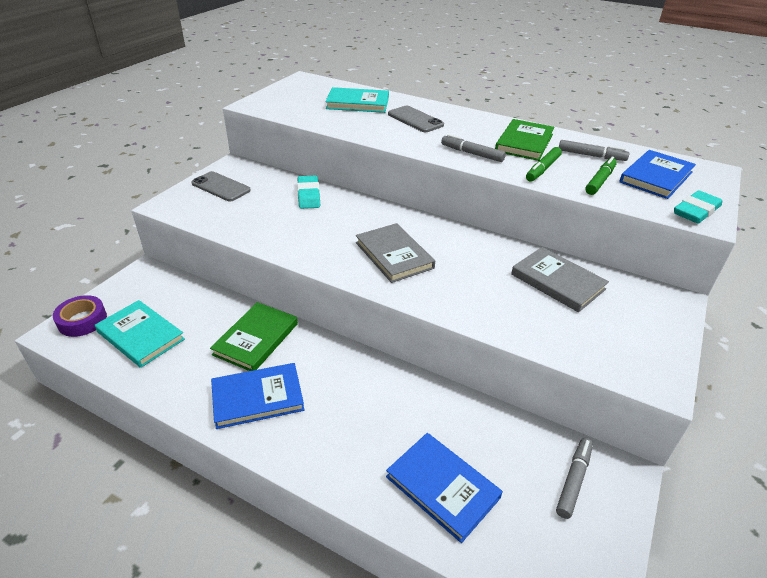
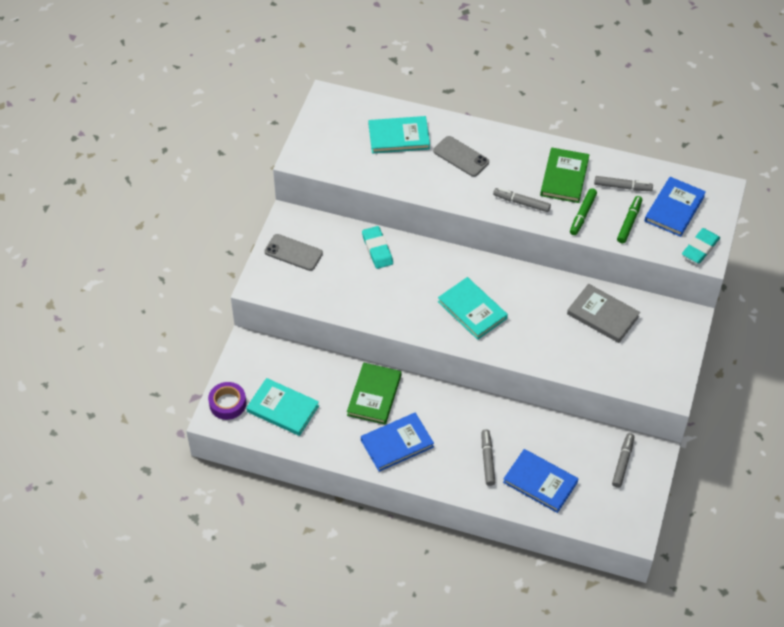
camera: 10 degrees left, 15 degrees up
grey book [356,223,435,283] -> turquoise book [438,277,508,340]
none -> grey marker [482,429,495,486]

